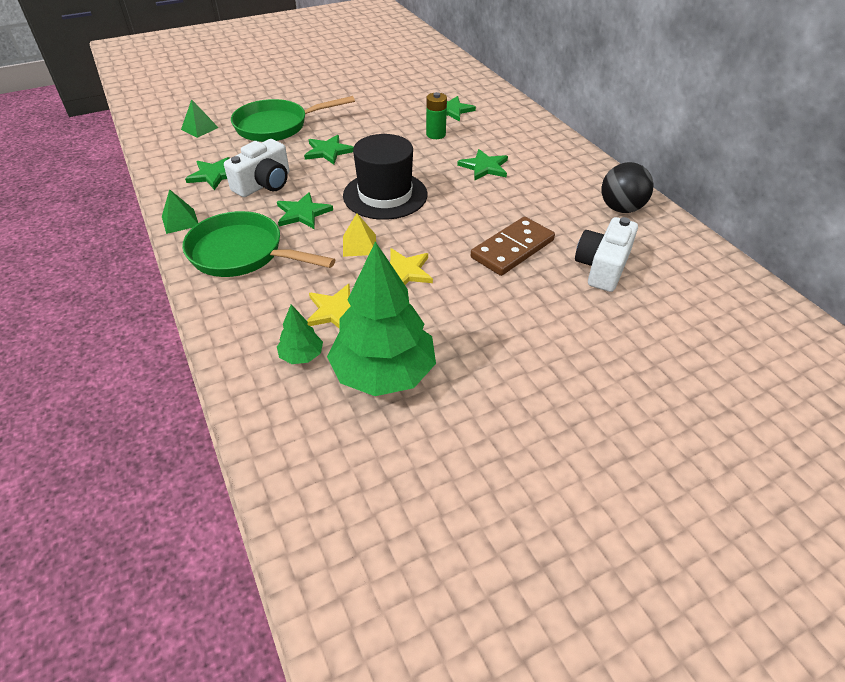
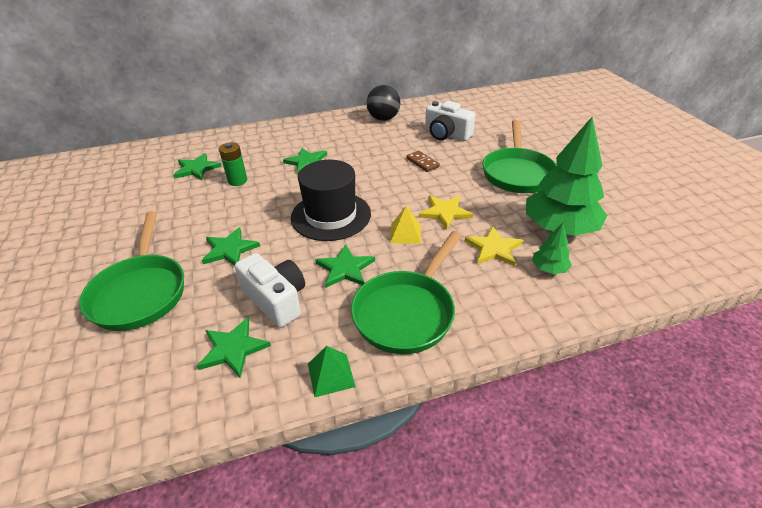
camera: 80 degrees left, 5 degrees down
green pyramid [181,99,219,138] -> none
brown domino [471,217,555,276] -> brown domino [406,151,440,172], size x0.54
none -> green pan [483,120,557,193]

